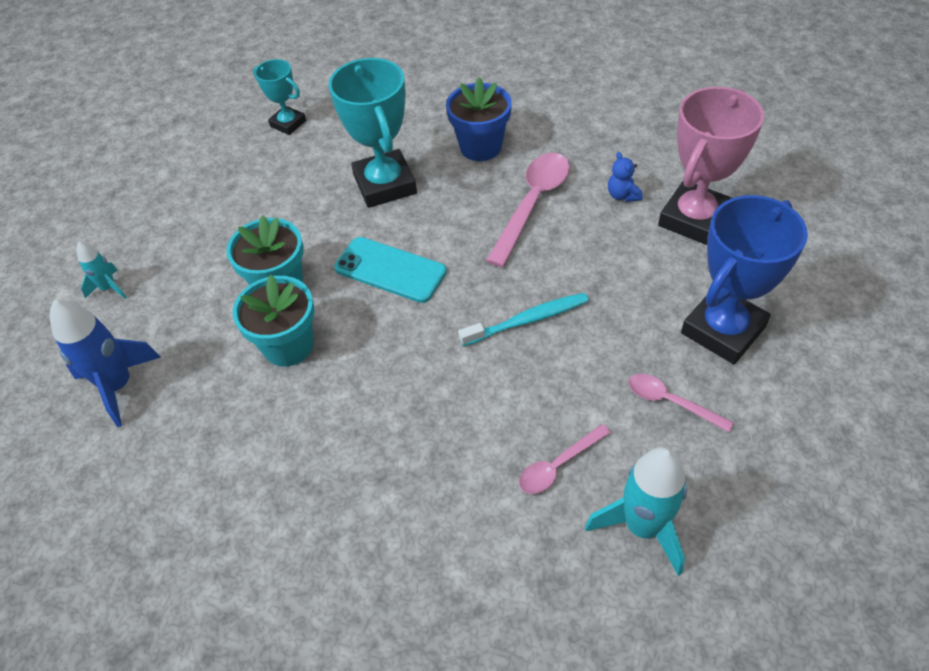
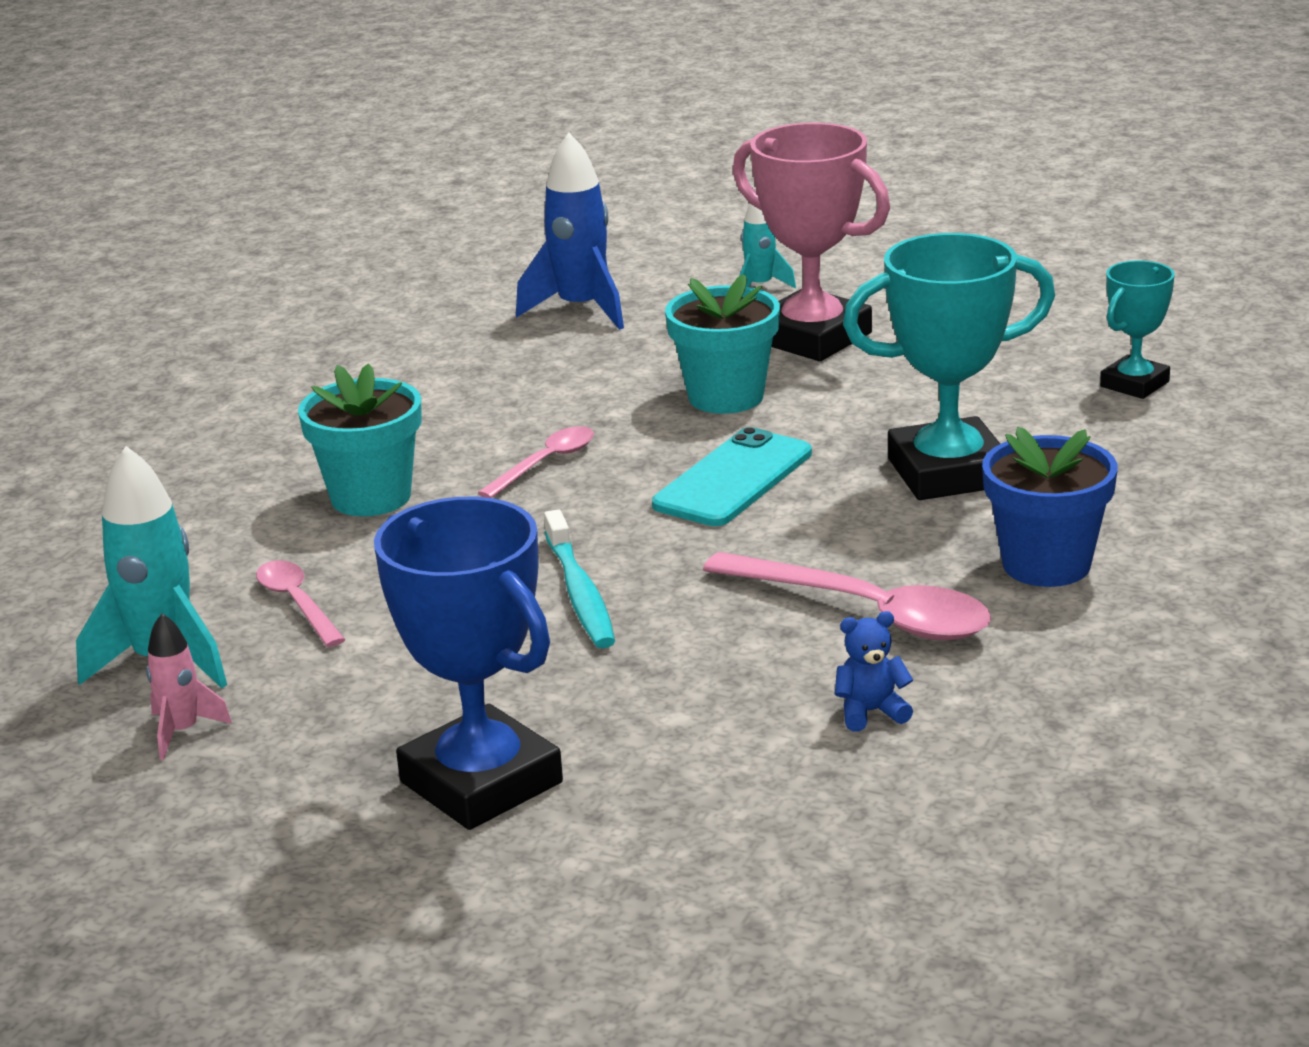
camera: 95 degrees right, 25 degrees down
turquoise flower pot [233,275,314,367] -> turquoise flower pot moved to [298,364,422,516]
pink spoon [628,374,734,432] -> pink spoon moved to [478,426,594,498]
pink trophy [658,87,764,245] -> pink trophy moved to [733,123,890,361]
none -> pink rocket [146,613,232,760]

